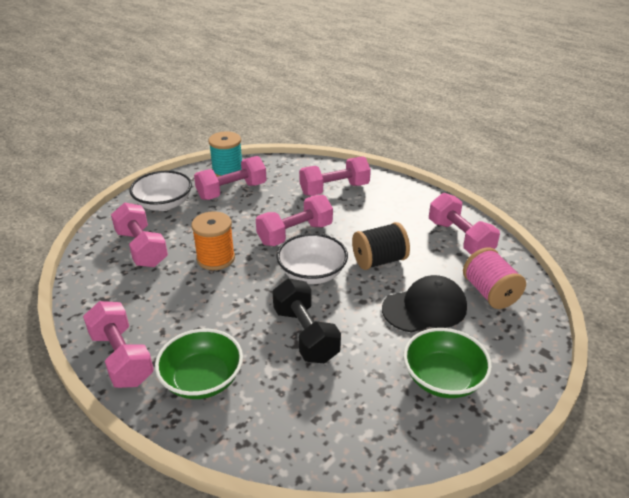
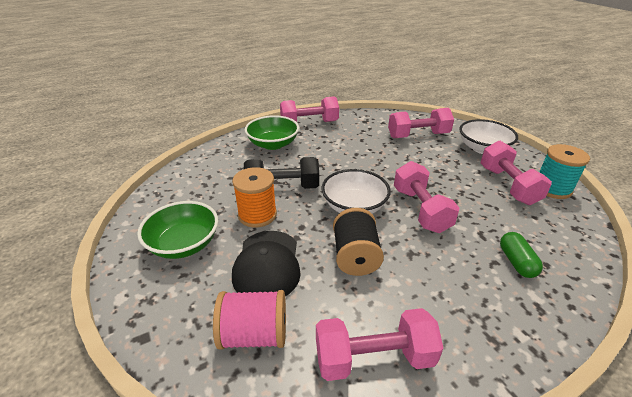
camera: 110 degrees right, 0 degrees up
orange spool [191,211,235,270] -> orange spool moved to [232,167,277,228]
pink dumbbell [299,156,371,196] -> green capsule [500,232,543,278]

